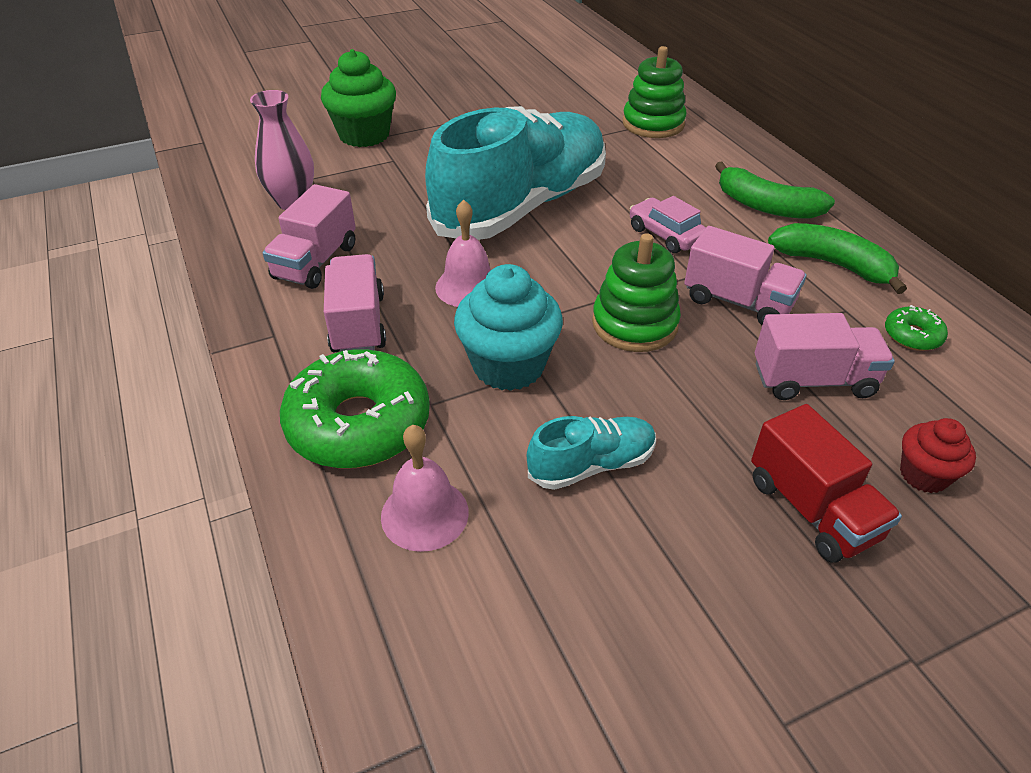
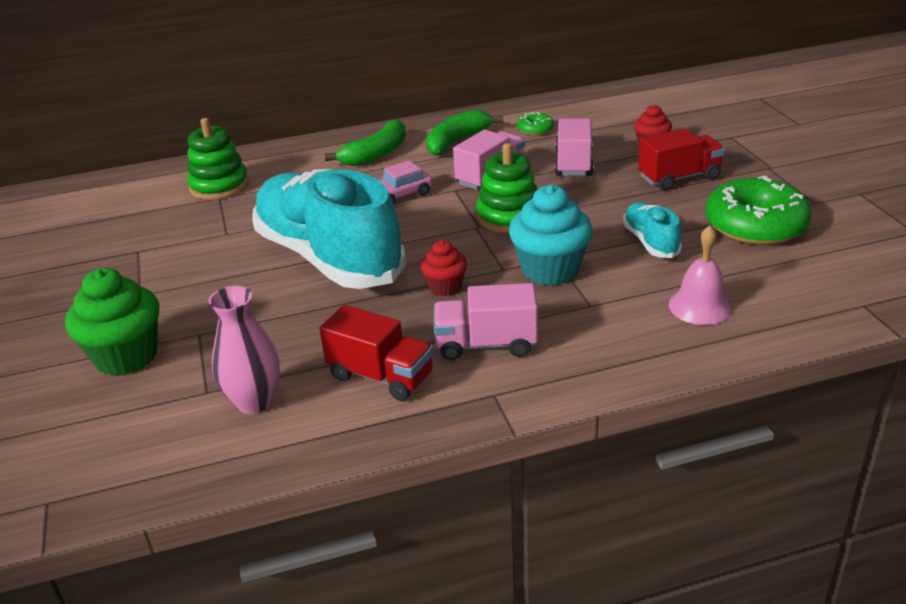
camera: 80 degrees left, 10 degrees down
pink truck [263,184,356,289] -> red truck [320,305,434,401]
green donut [280,349,430,468] -> green donut moved to [705,175,812,245]
pink bell [435,200,491,307] -> red cupcake [420,240,467,296]

